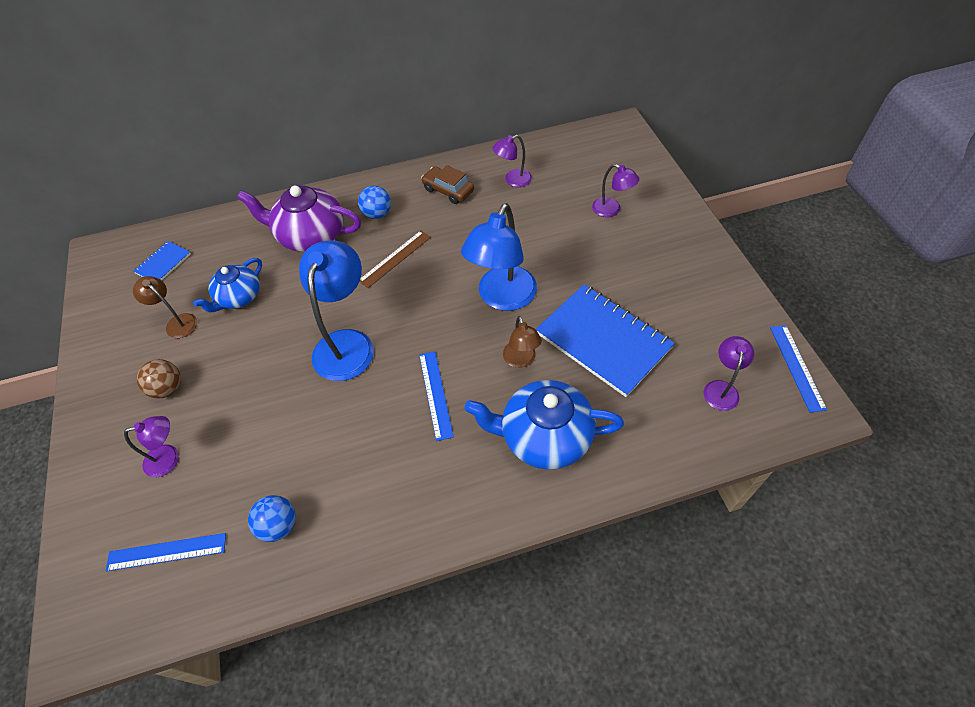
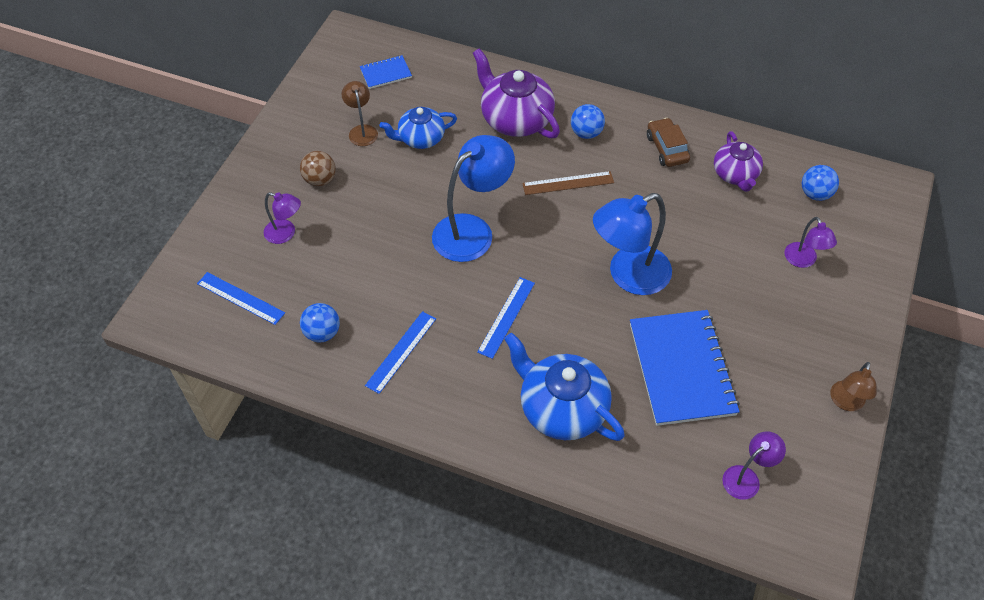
camera: 35 degrees right, 0 degrees up
purple lamp [492,135,532,187] -> purple teapot [714,131,763,192]
brown lamp [503,316,542,368] -> brown lamp moved to [830,362,877,411]
blue ruler [770,325,827,413] -> blue ruler moved to [365,311,436,394]
none -> blue ball [802,165,839,201]

